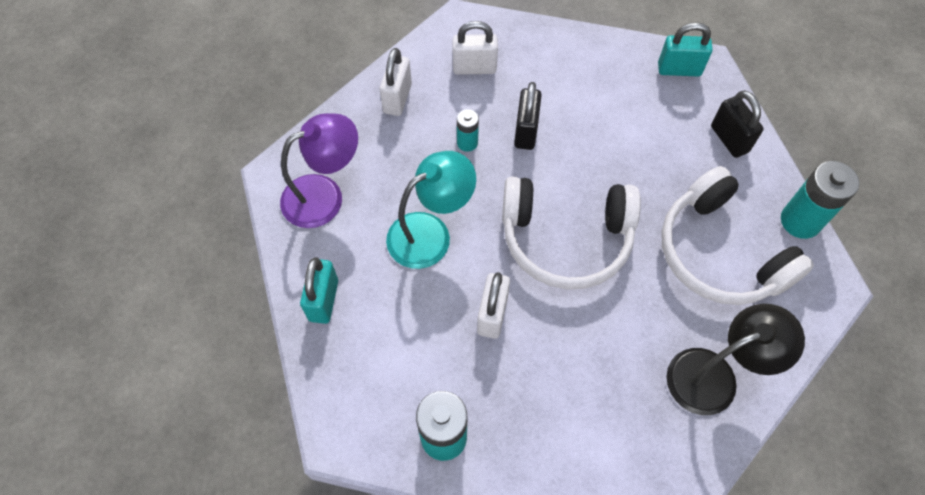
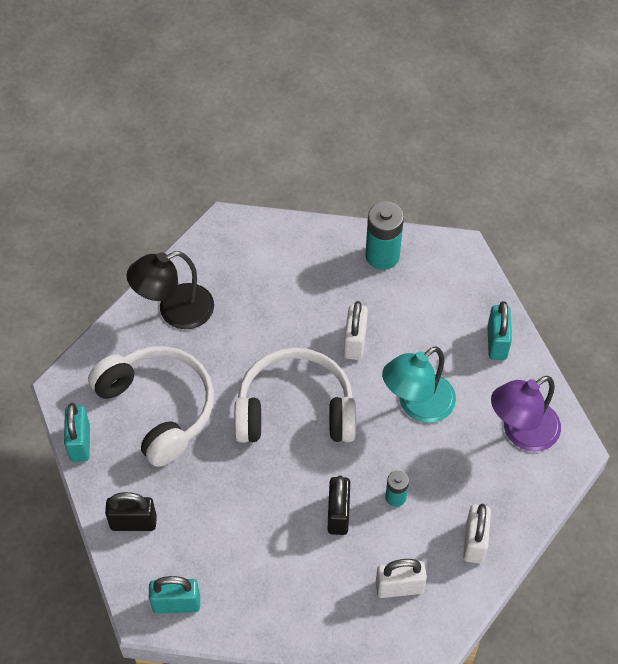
camera: 175 degrees right, 5 degrees down
black padlock [711,90,764,158] -> black padlock turned 60 degrees counterclockwise [105,492,157,531]
turquoise battery [781,161,859,239] -> turquoise padlock [64,403,90,462]

